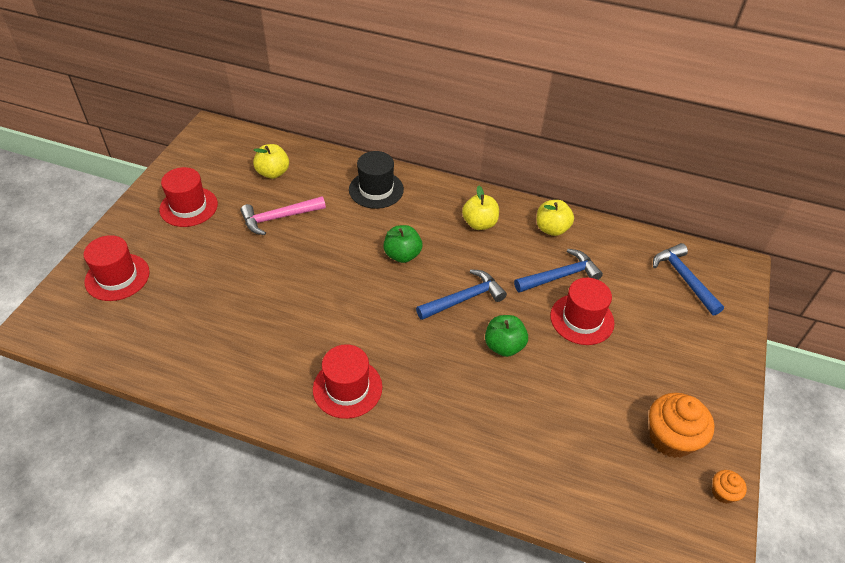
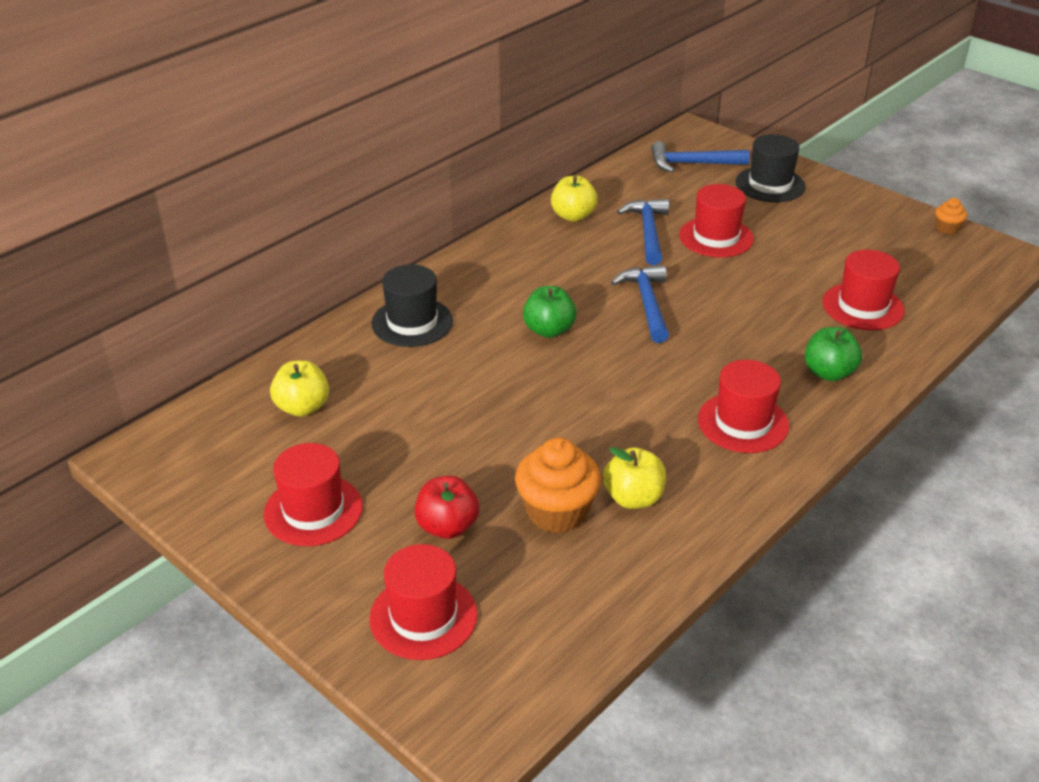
camera: 65 degrees left, 10 degrees down
pink hammer [240,196,326,235] -> none
yellow apple [462,186,499,230] -> yellow apple moved to [603,447,666,509]
green apple [485,315,528,357] -> green apple moved to [805,327,862,381]
orange cupcake [649,393,714,458] -> orange cupcake moved to [515,438,601,533]
none -> red apple [414,476,480,539]
none -> black hat [735,134,806,202]
none -> red hat [822,250,904,330]

